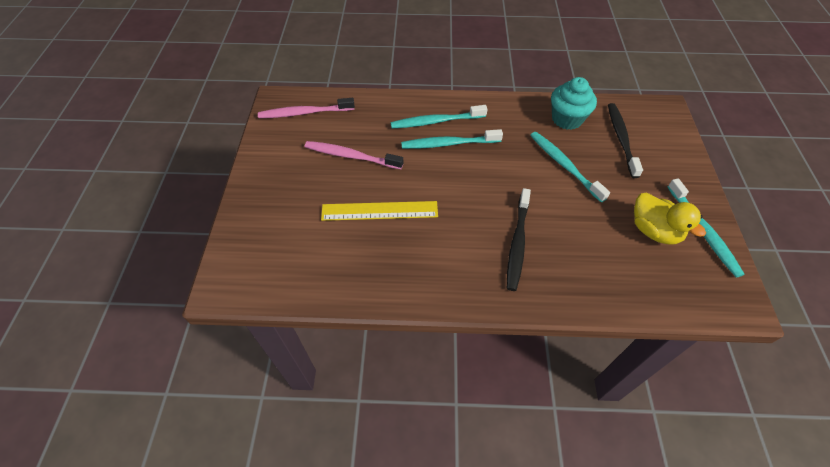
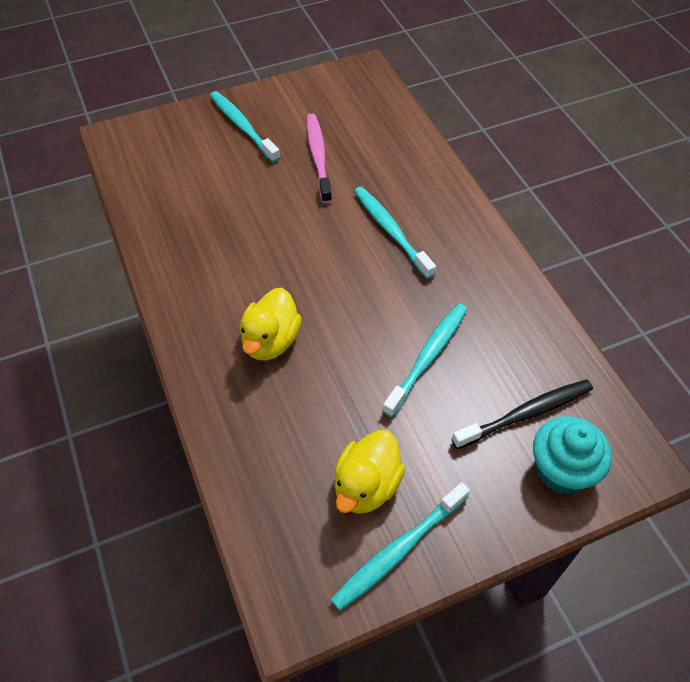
camera: 65 degrees right, 0 degrees up
pink toothbrush [258,98,355,118] -> none
yellow ruler [321,201,438,221] -> none
turquoise toothbrush [391,105,488,128] -> turquoise toothbrush moved to [210,91,280,163]
black toothbrush [507,188,531,291] -> yellow duck [240,288,301,361]
turquoise cupcake [551,77,597,130] -> turquoise cupcake moved to [533,416,612,494]

